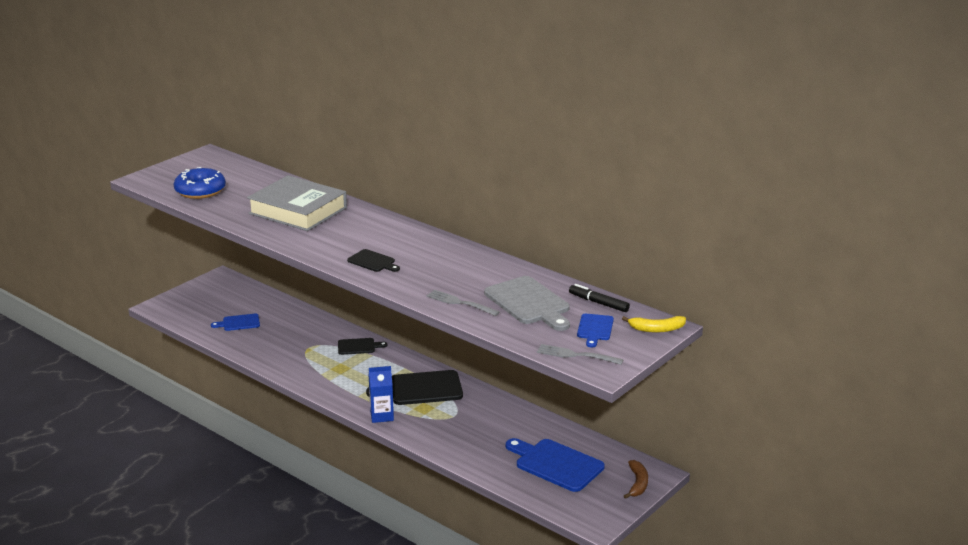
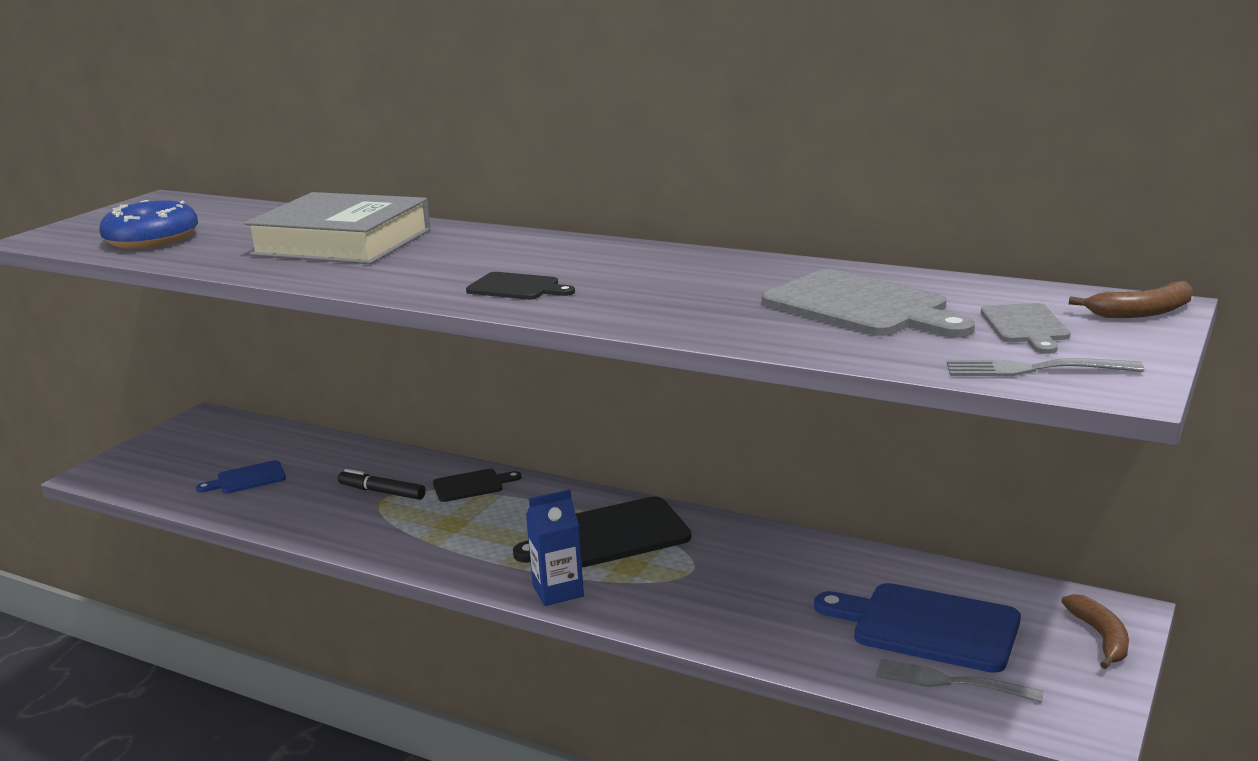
camera: 10 degrees left, 5 degrees down
grey fork [427,290,500,316] -> grey fork moved to [875,659,1044,702]
black marker [569,284,630,312] -> black marker moved to [338,469,426,500]
blue cutting board [577,314,614,347] -> grey cutting board [981,303,1070,354]
yellow banana [622,316,686,332] -> brown banana [1069,281,1192,318]

